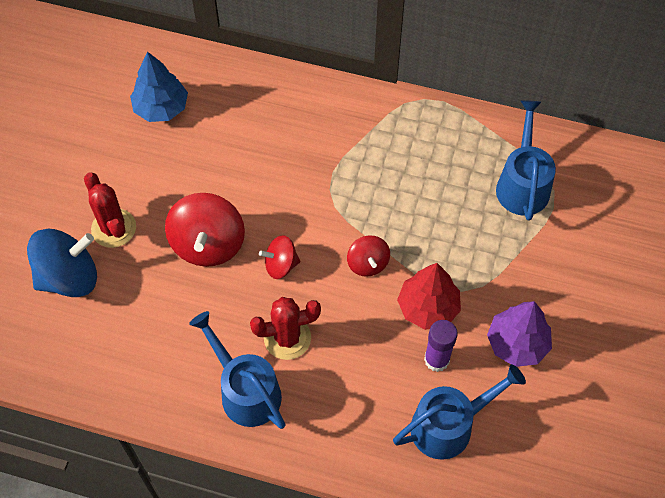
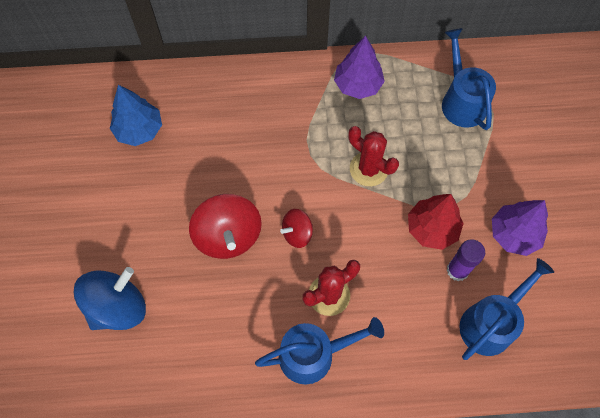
camera: 20 degrees left, 5 degrees up
red cactus [84,172,136,248] -> red cactus moved to [349,126,399,186]
blue watering can [189,311,286,429] -> blue watering can turned 135 degrees clockwise [255,317,384,384]
red spinning top [347,235,390,277] -> none
none -> purple tree [334,36,385,99]

